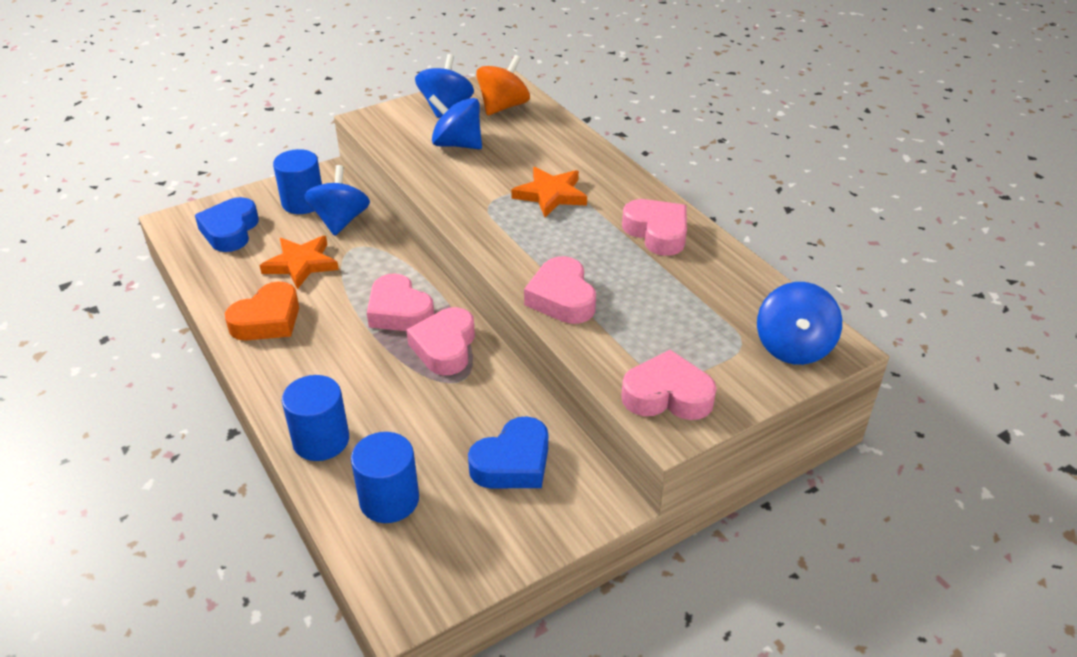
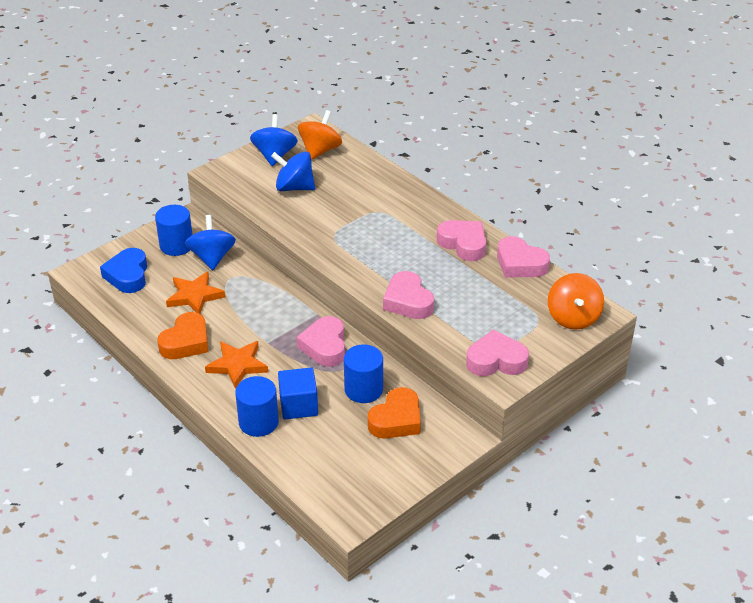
camera: 10 degrees left, 0 degrees up
blue cylinder [351,432,419,523] -> blue cylinder moved to [344,344,383,403]
pink heart [367,273,434,331] -> pink heart moved to [497,236,550,278]
blue heart [468,416,548,488] -> orange heart [368,387,421,439]
orange star [511,167,587,217] -> orange star moved to [205,341,268,389]
blue spinning top [757,282,842,365] -> orange spinning top [548,273,604,330]
none -> blue cube [278,367,318,419]

